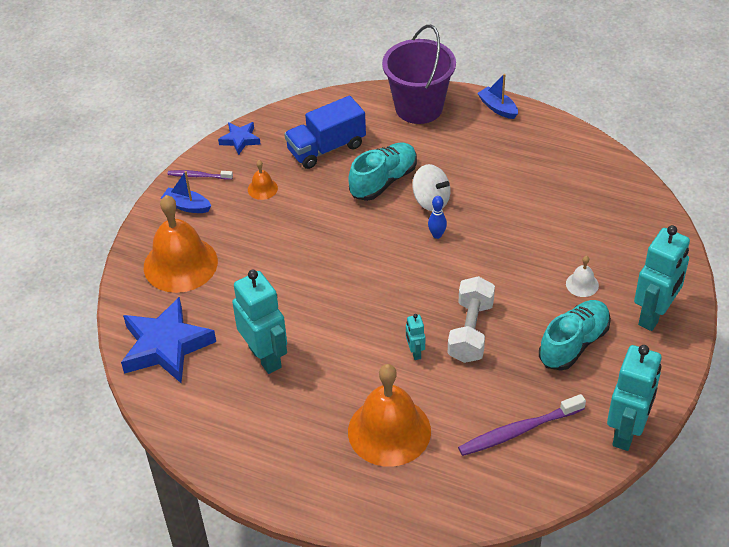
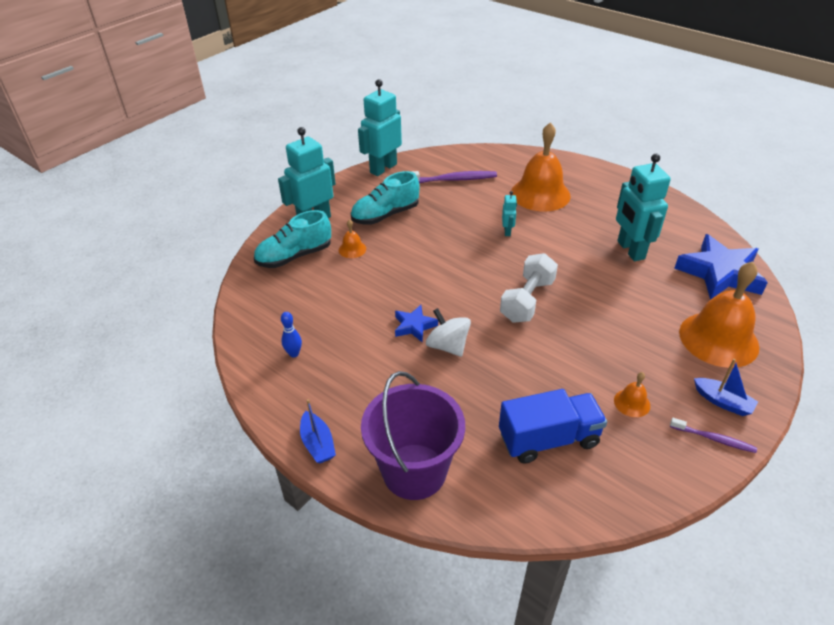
camera: 165 degrees left, 5 degrees down
blue star [218,122,261,155] -> blue star moved to [395,305,438,342]
turquoise shoe [348,143,417,201] -> turquoise shoe moved to [254,210,331,268]
blue bowling pin [428,196,447,239] -> blue bowling pin moved to [281,312,302,357]
white dumbbell [448,276,495,363] -> white dumbbell moved to [500,253,558,323]
white bell [566,256,599,297] -> orange bell [339,219,366,258]

